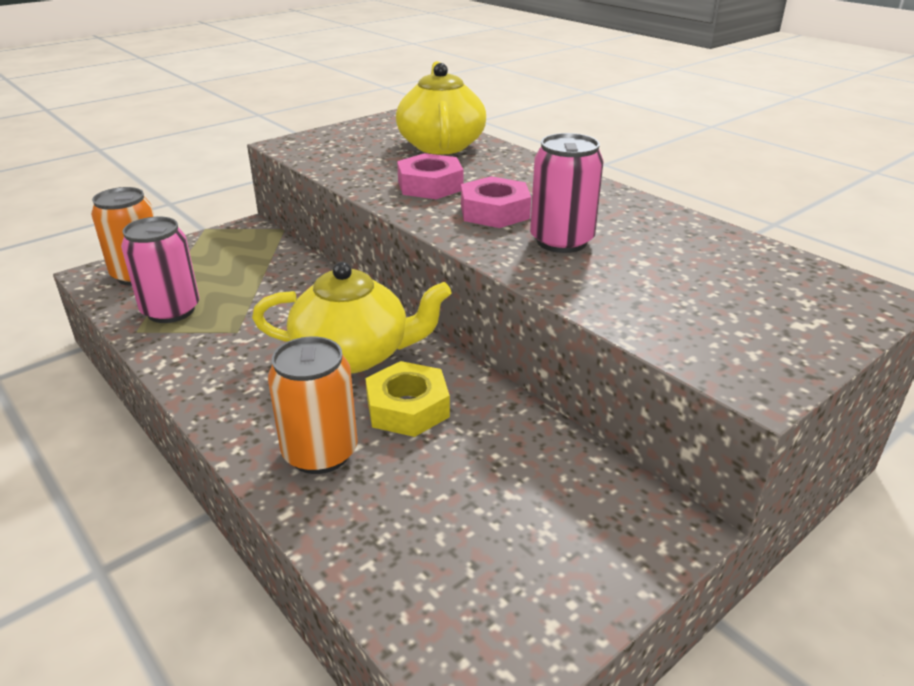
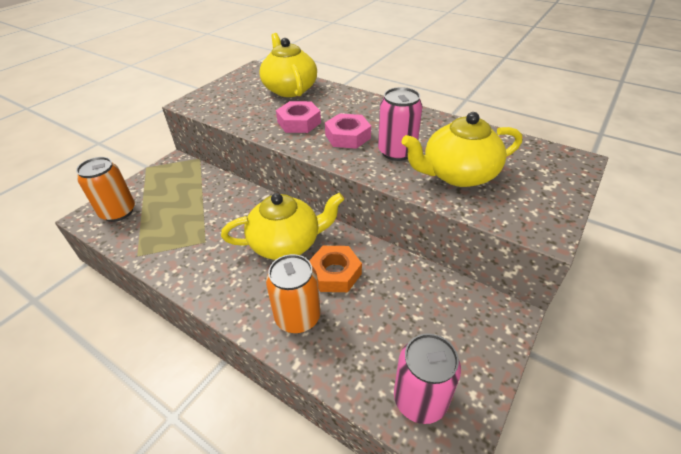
camera: 15 degrees left, 10 degrees up
pink can [121,217,199,323] -> pink can moved to [394,333,461,424]
yellow nut [365,361,450,437] -> orange nut [309,246,362,292]
none -> yellow teapot [402,112,522,187]

